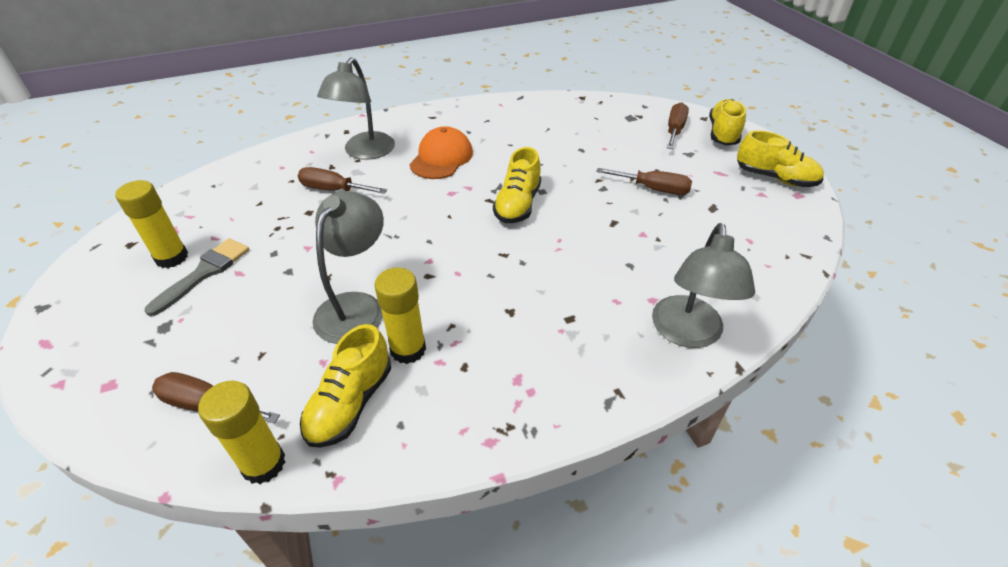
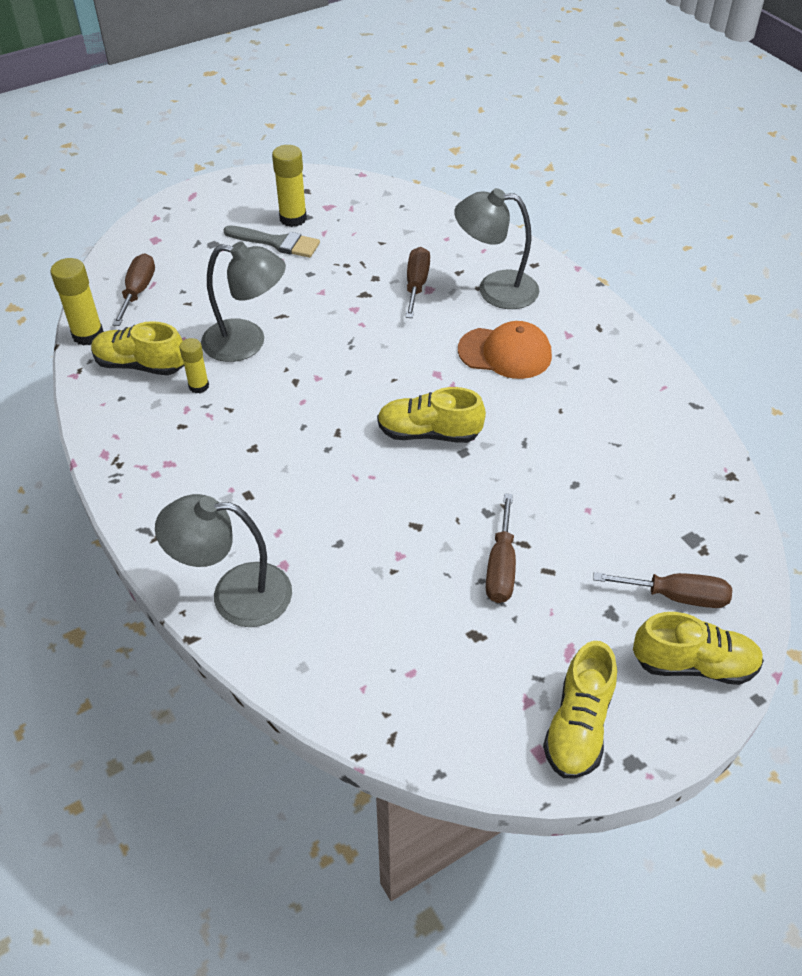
camera: 80 degrees right, 5 degrees up
yellow glue stick [374,268,426,364] -> yellow glue stick [180,338,209,393], size x0.63

